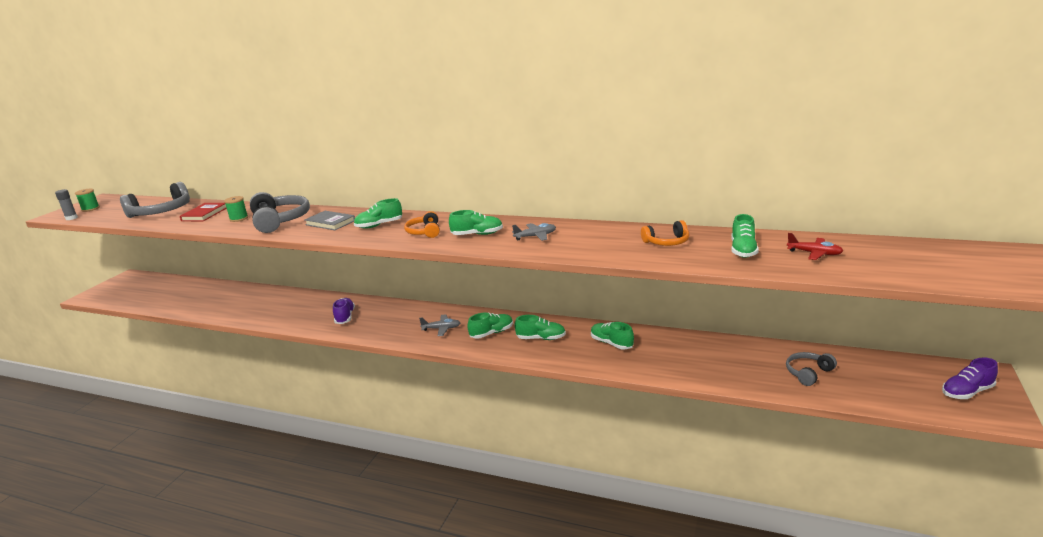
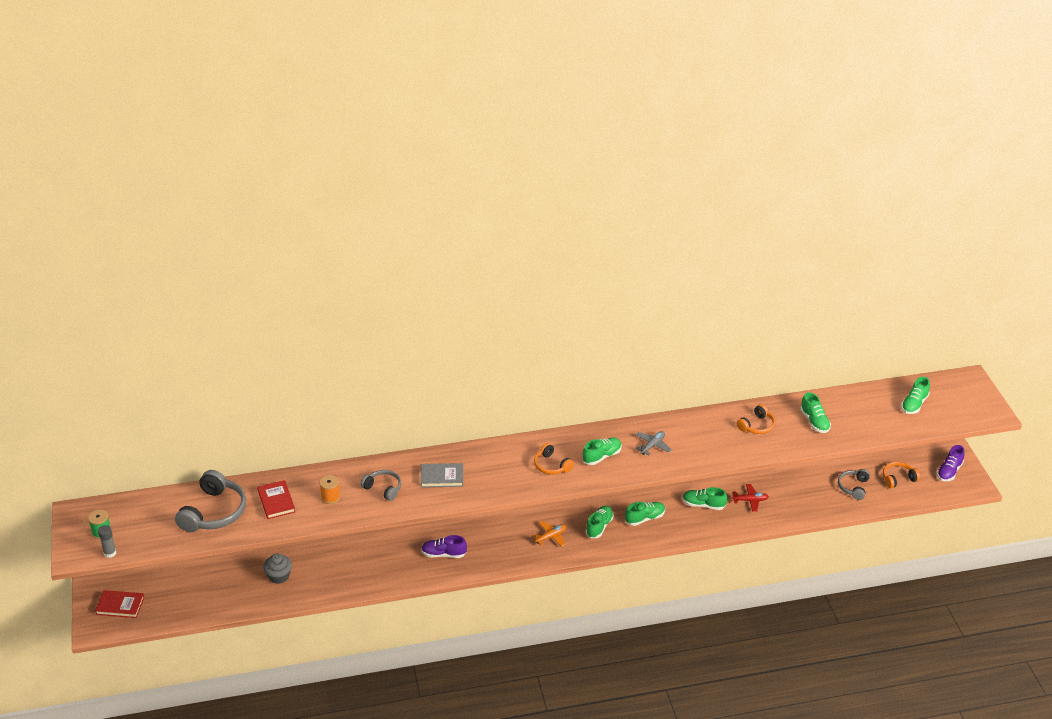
camera: 35 degrees left, 15 degrees up
green spool [224,196,248,222] -> orange spool [319,475,340,504]
grey headphones [250,192,310,233] -> grey headphones [360,470,401,501], size x0.56
purple shoe [333,298,355,324] -> purple shoe turned 45 degrees counterclockwise [421,535,467,558]
green shoe [354,198,402,228] -> green shoe moved to [901,377,930,414]
grey plane [419,314,460,336] -> orange plane [532,521,566,547]
red plane [787,233,843,260] -> red plane moved to [732,484,769,512]
none -> red book [95,590,145,618]
none -> grey cupcake [263,554,292,584]
none -> orange headphones [883,462,920,488]

